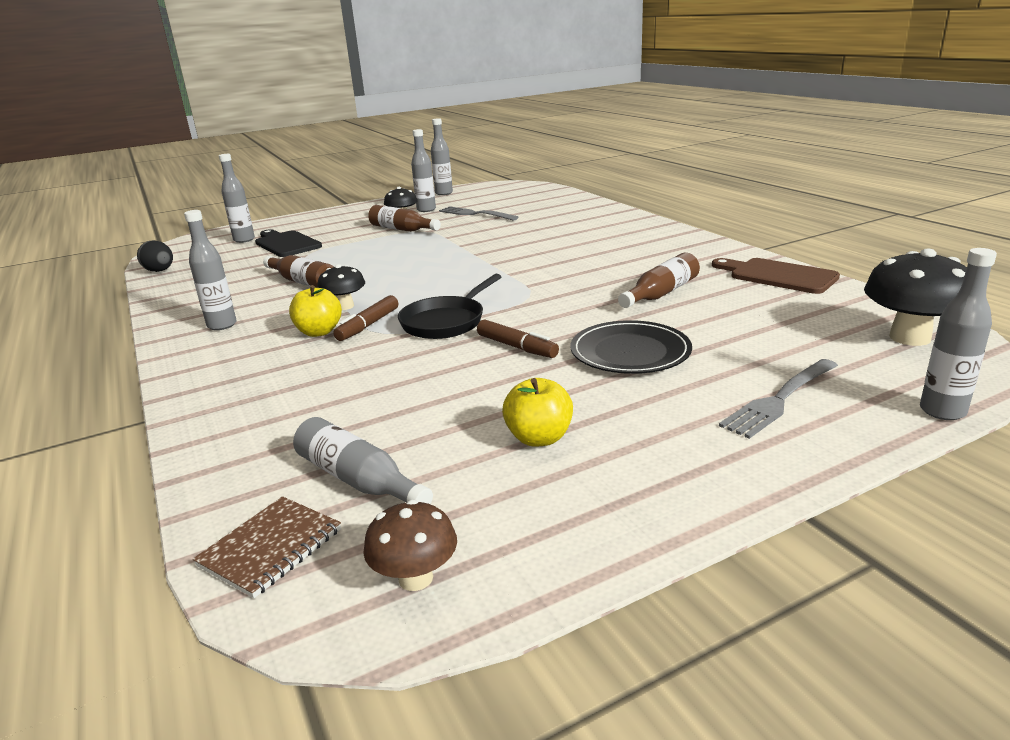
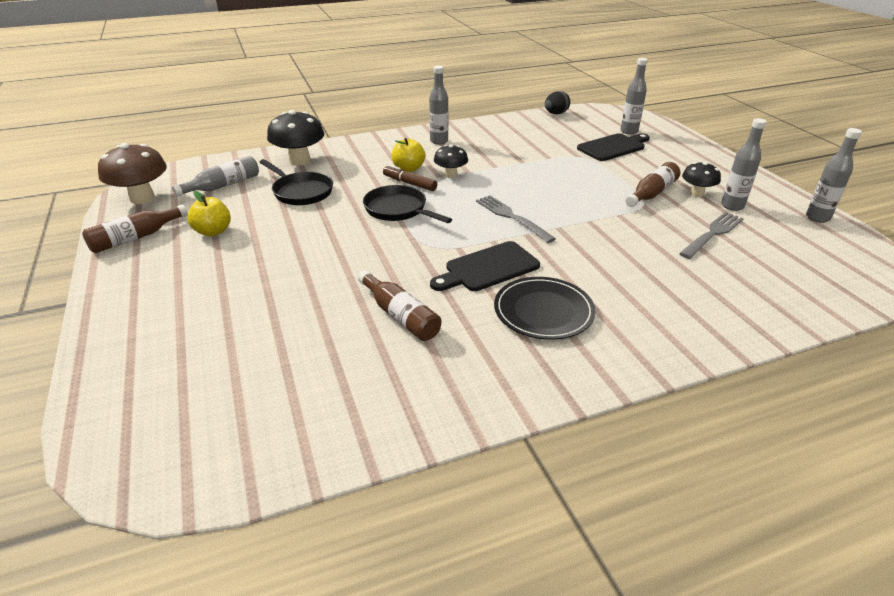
camera: 95 degrees right, 10 degrees up
brown notebook [193,496,341,598] -> none
brown bottle [263,255,334,288] -> brown bottle moved to [82,204,188,253]
brown mushroom [363,500,457,591] -> brown mushroom [98,143,167,204], size x1.68
brown marker [477,320,559,358] -> none
black plate [570,320,692,374] -> black plate moved to [494,277,595,340]
brown cutting board [712,258,840,294] -> none
grey fork [719,359,838,439] -> grey fork moved to [476,195,556,243]
black mushroom [864,249,967,346] -> black mushroom moved to [267,110,324,166]
grey bottle [920,248,997,420] -> none
none -> black pan [260,159,333,205]
none -> black cutting board [430,241,540,291]

